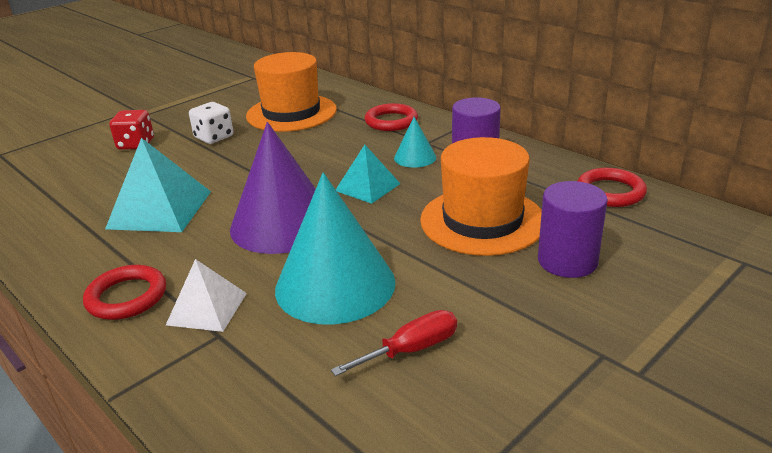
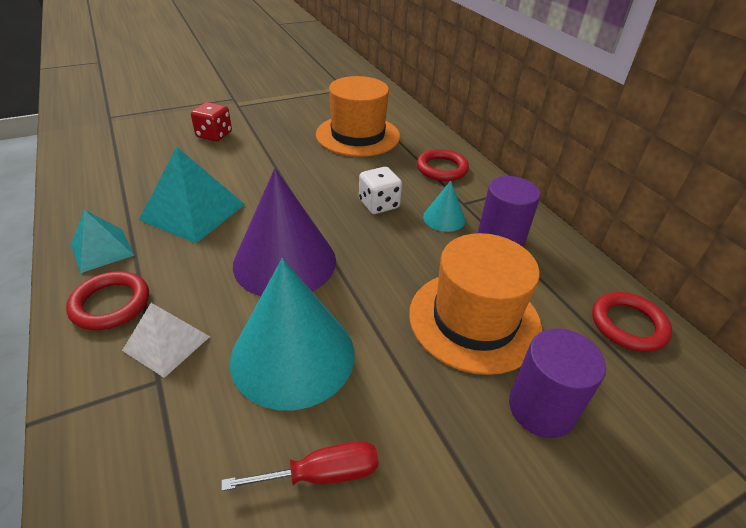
camera: 15 degrees right, 10 degrees up
white dice [189,102,233,144] -> white dice moved to [359,167,402,214]
turquoise pyramid [336,145,400,204] -> turquoise pyramid moved to [71,210,134,273]

